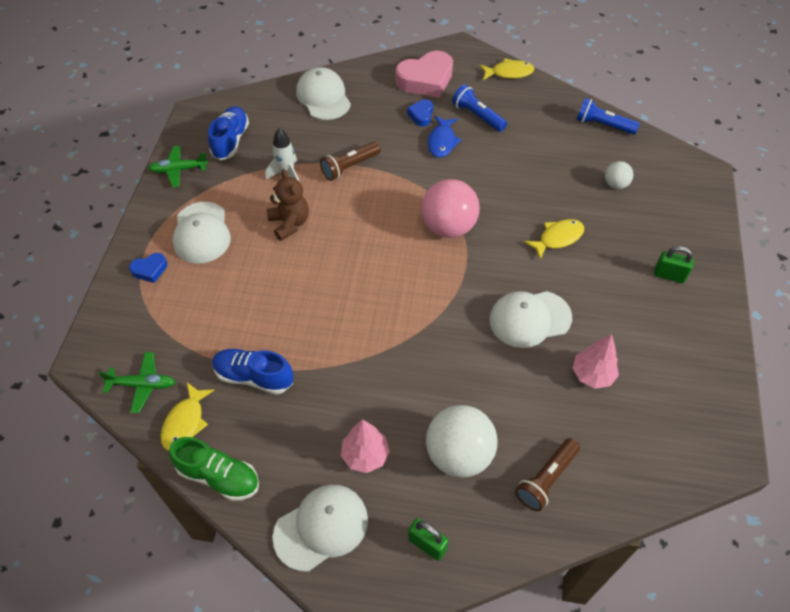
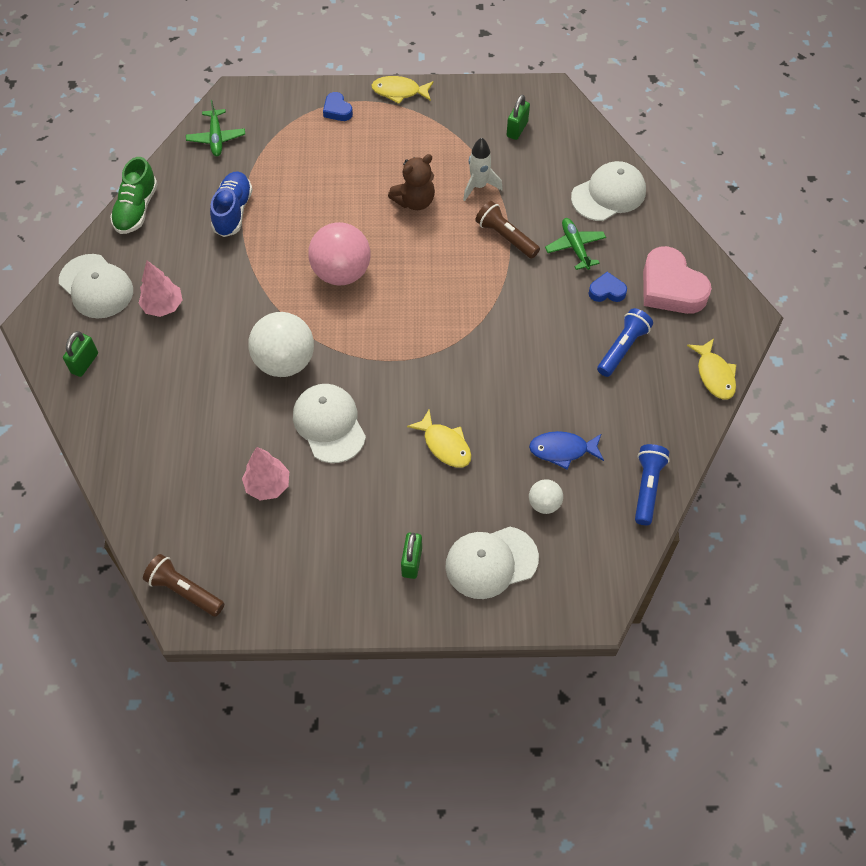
camera: 80 degrees right, 5 degrees up
green plane [148,146,208,187] -> green plane moved to [545,218,606,270]
yellow fish [161,383,214,451] -> yellow fish moved to [371,76,434,104]
white cap [172,202,231,264] -> white cap moved to [445,527,539,599]
blue shoe [208,106,249,160] -> green padlock [507,95,530,140]
pink ball [421,179,480,238] -> pink ball moved to [308,222,371,286]
white ball [426,405,497,478] -> white ball moved to [249,312,314,377]
blue fish [428,116,462,158] -> blue fish moved to [529,431,604,469]
brown flashlight [515,438,580,511] -> brown flashlight moved to [143,554,224,617]

